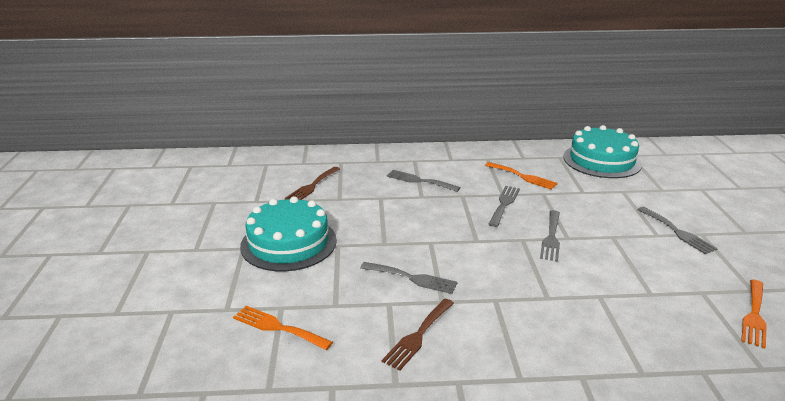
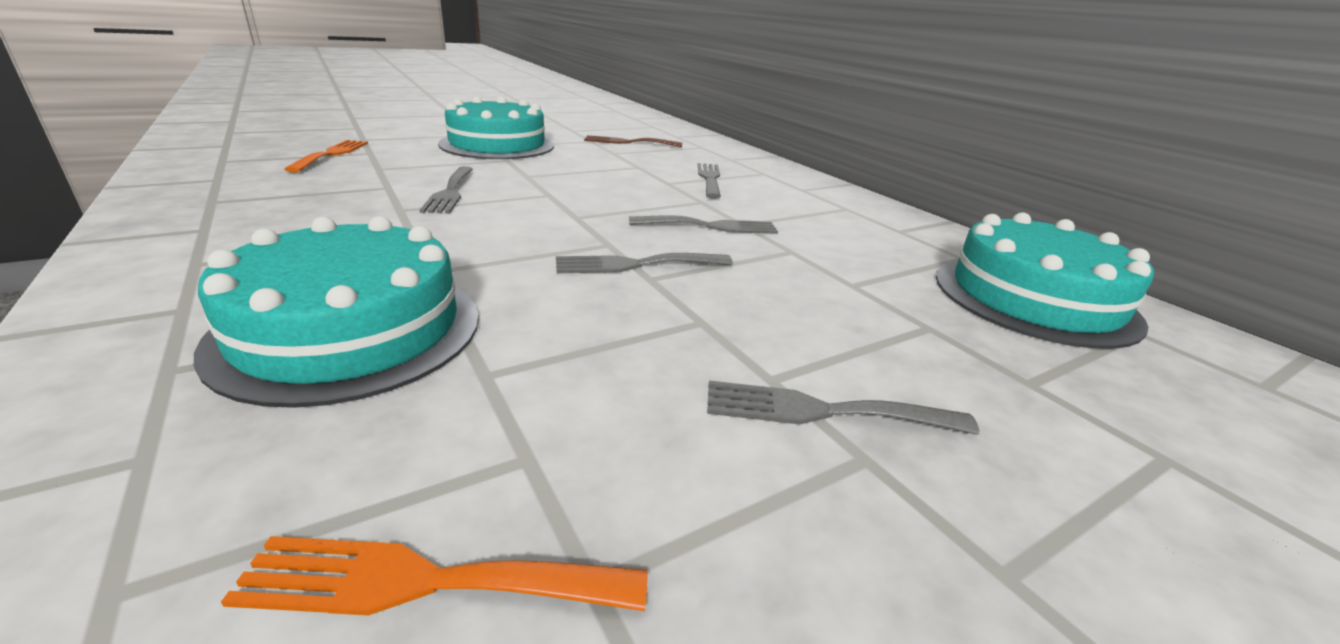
camera: 60 degrees right, 0 degrees up
brown fork [382,299,454,371] -> none
orange fork [485,162,558,189] -> none
grey fork [637,207,718,254] -> grey fork turned 60 degrees clockwise [707,380,979,435]
none -> turquoise cake [194,216,479,408]

